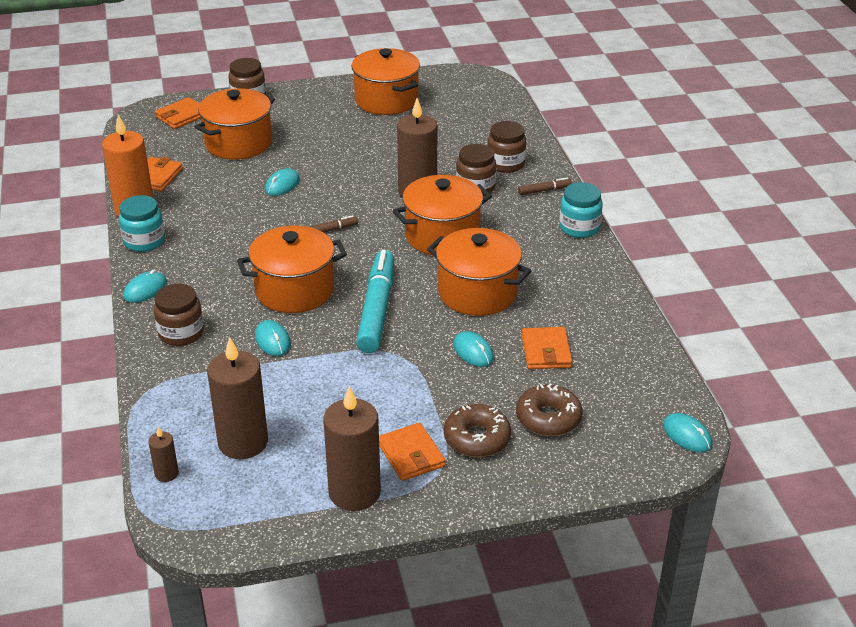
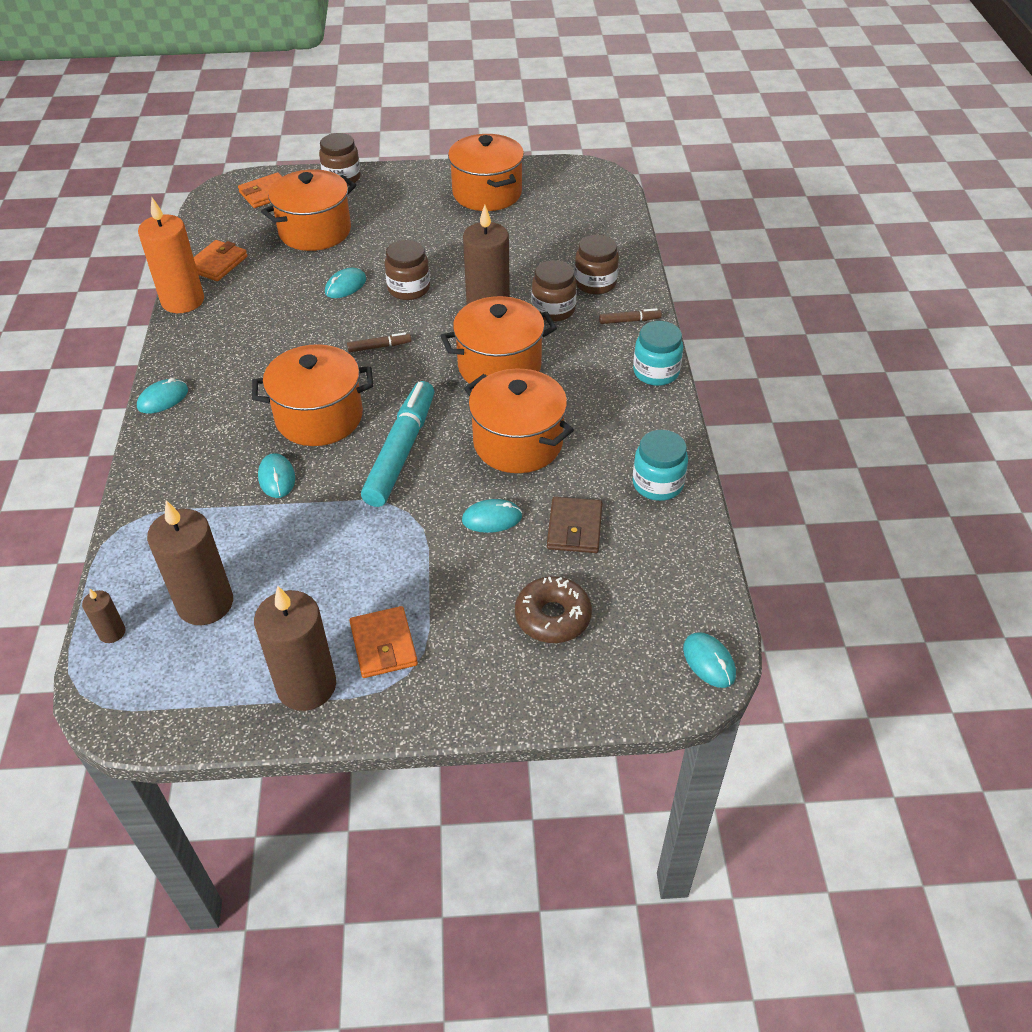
camera: 10 degrees right, 10 degrees up
turquoise jar [119,195,165,252] -> turquoise jar moved to [633,430,688,501]
brown jar [154,284,204,346] -> brown jar moved to [384,240,430,300]
brown donut [444,404,511,457] -> none
turquoise mouse [453,331,494,367] -> turquoise mouse turned 75 degrees counterclockwise [462,499,522,533]
orange wallet [522,327,573,369] -> brown wallet [547,497,602,553]

